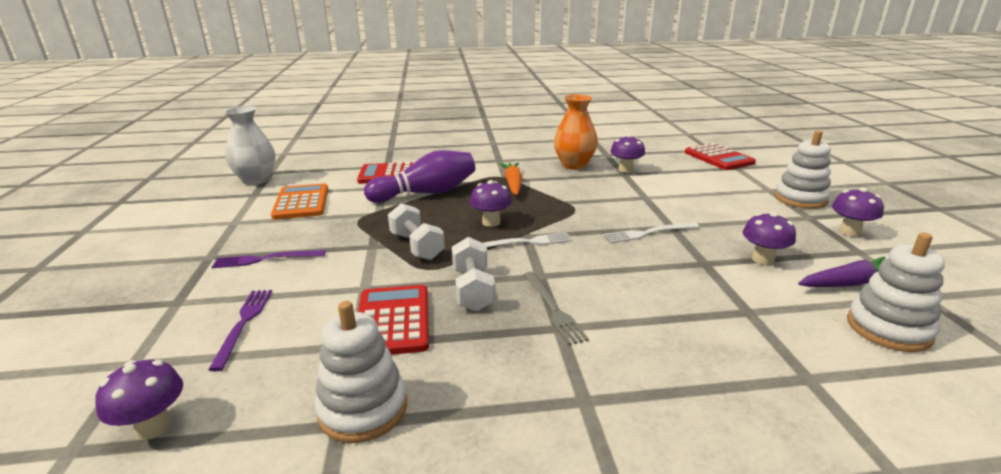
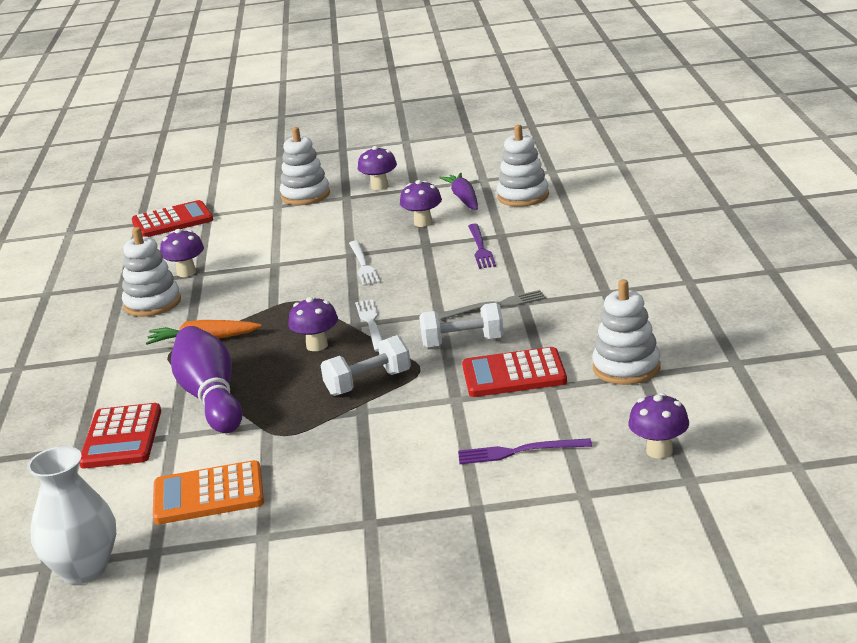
camera: 85 degrees left, 0 degrees up
purple fork [212,250,325,268] -> purple fork moved to [468,224,496,269]
orange vase [554,94,598,170] -> white stacking toy [122,227,181,317]

